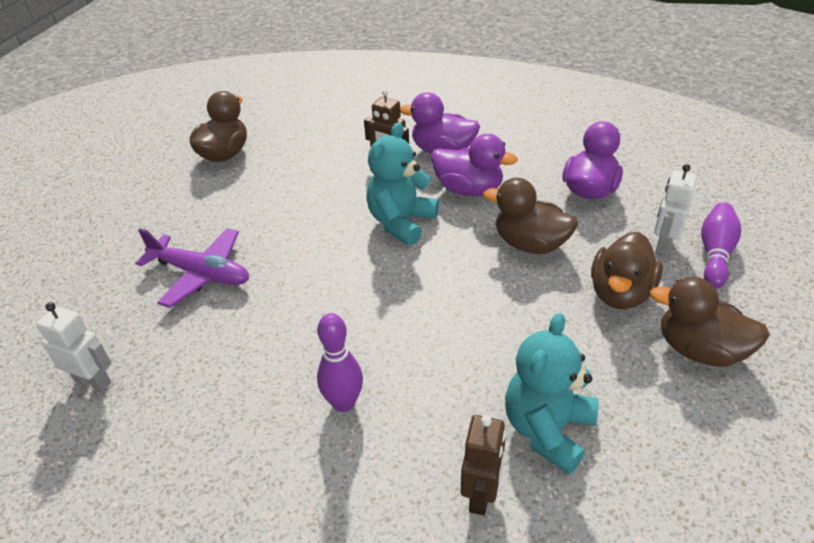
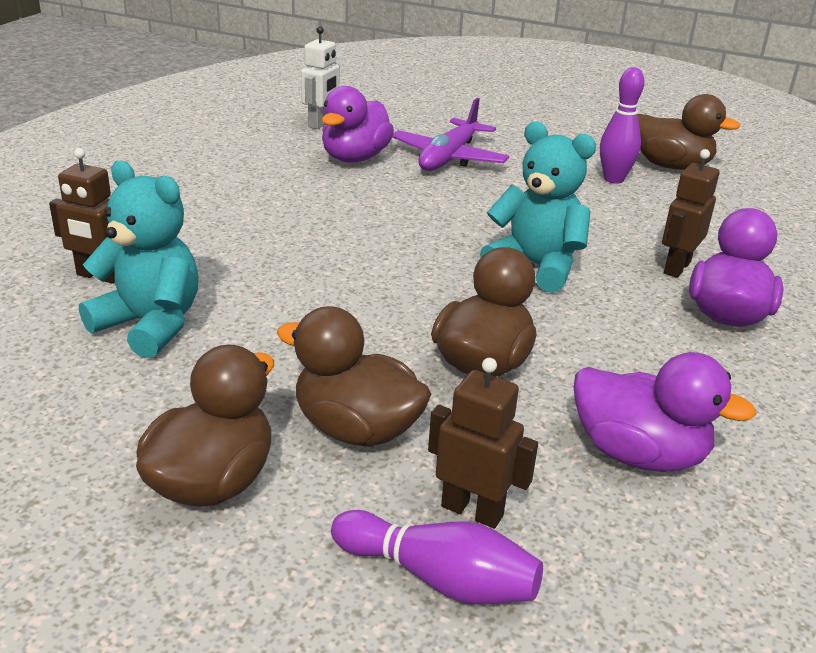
camera: 90 degrees right, 10 degrees down
purple bowling pin [317,313,363,412] -> purple bowling pin moved to [600,67,645,184]
purple duck [431,134,518,196] -> purple duck moved to [322,86,394,163]
white robot [654,164,697,255] -> brown robot [428,358,538,529]

